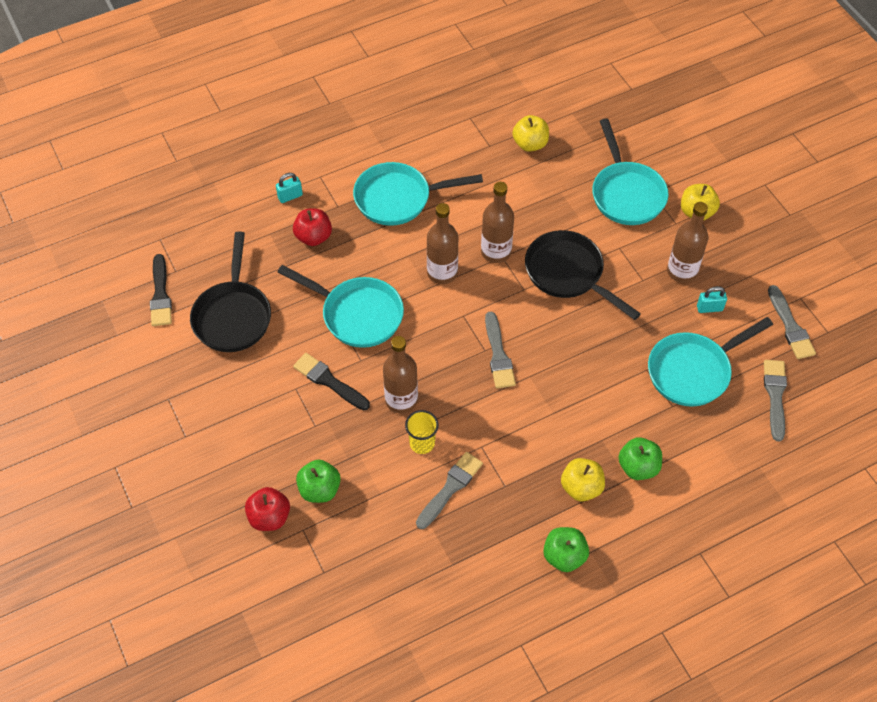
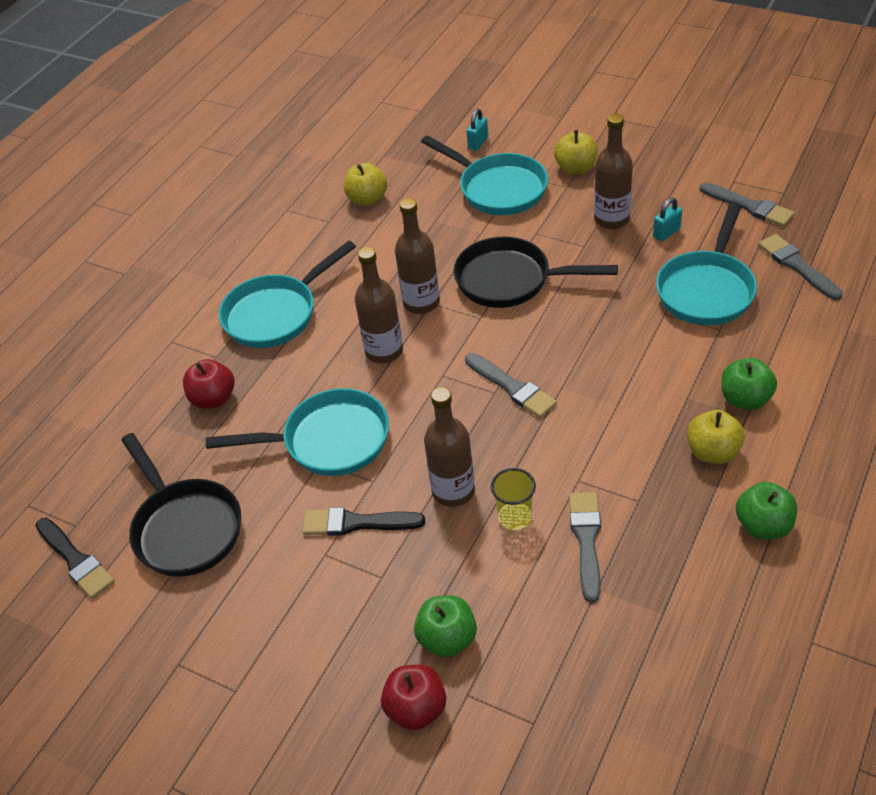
camera: 30 degrees left, 10 degrees down
turquoise padlock [276,173,303,203] -> turquoise padlock moved to [467,109,488,151]

